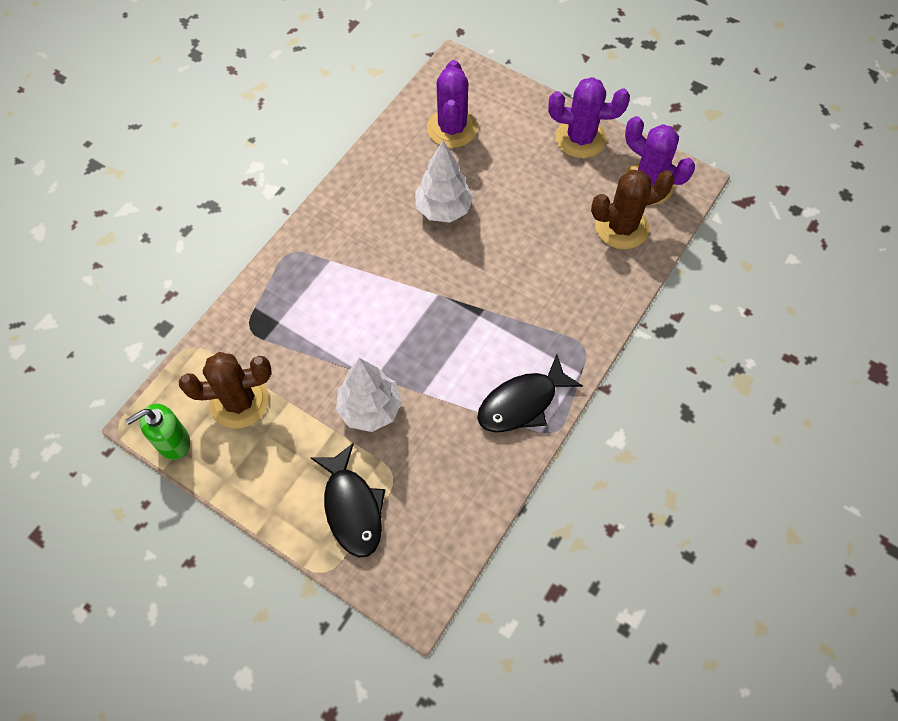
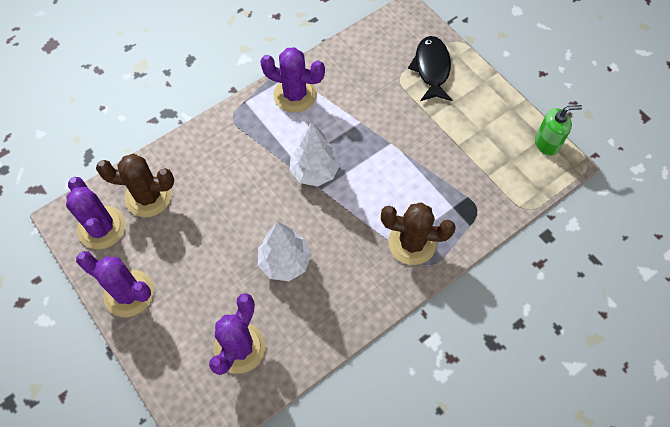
camera: 160 degrees left, 0 degrees up
brown cactus [179,352,272,429] -> brown cactus moved to [381,202,456,265]
white tree [336,358,402,432] -> white tree moved to [289,122,340,187]
black fish [477,354,583,433] -> purple cactus [260,47,325,113]

